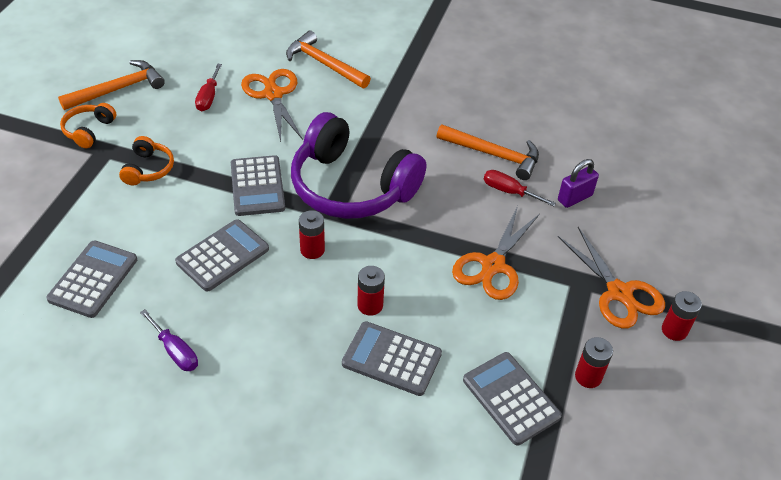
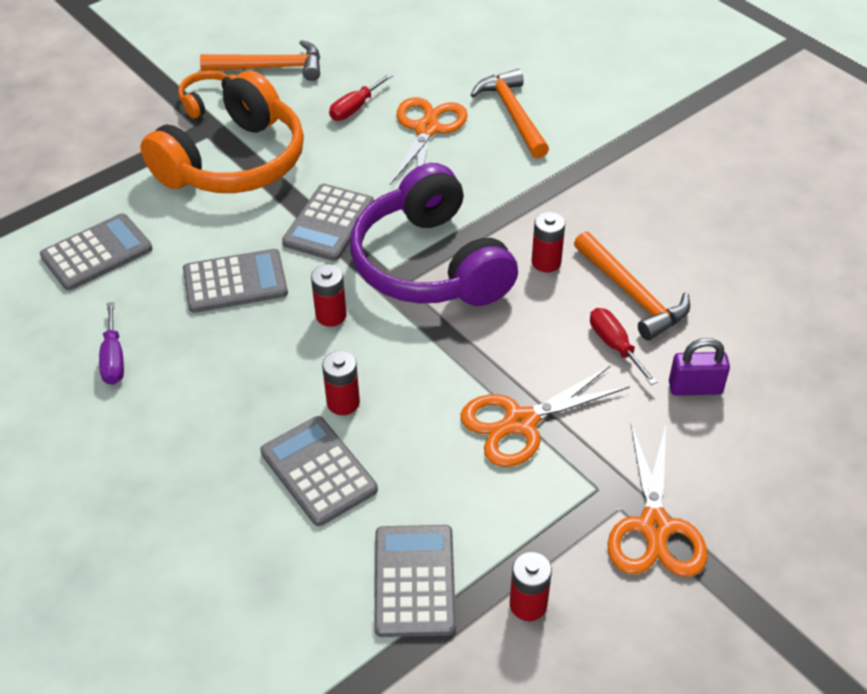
camera: 35 degrees right, 0 degrees up
orange headphones [119,136,174,185] -> orange headphones [140,71,304,193], size x2.30
red battery [662,291,702,341] -> red battery moved to [532,212,565,272]

